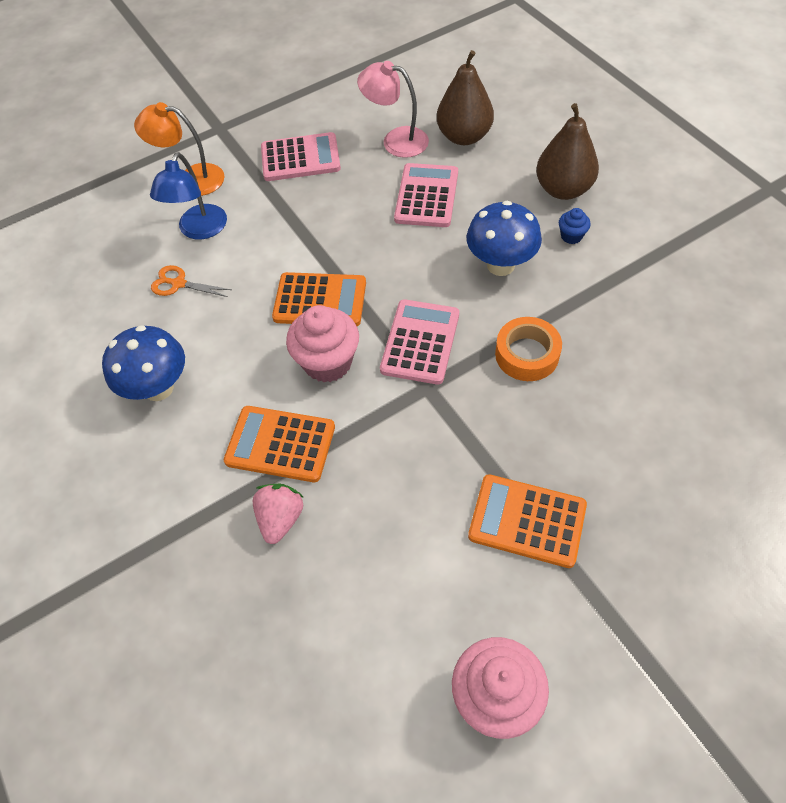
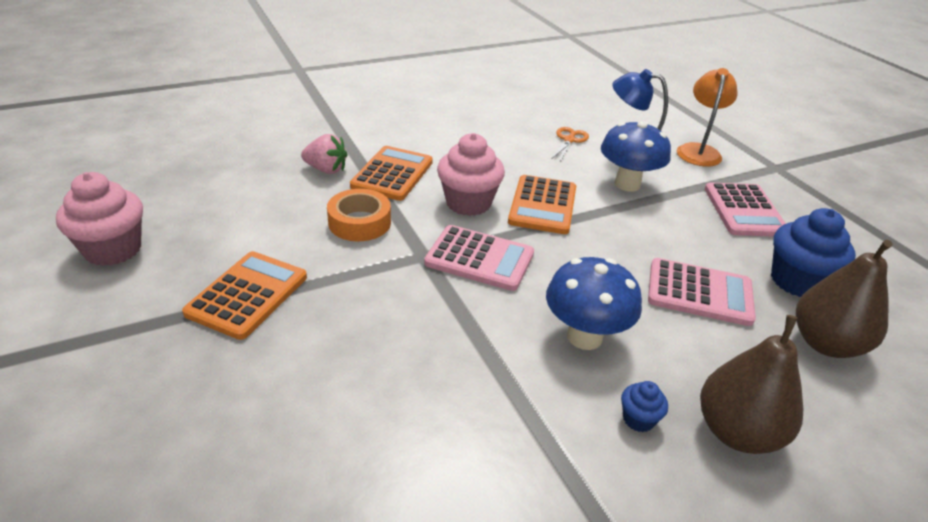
camera: 90 degrees right, 20 degrees down
blue mushroom [102,325,185,401] -> blue mushroom moved to [601,121,671,191]
pink lamp [357,61,429,158] -> blue cupcake [771,208,856,297]
orange tape [495,317,562,381] -> orange tape moved to [327,189,391,241]

